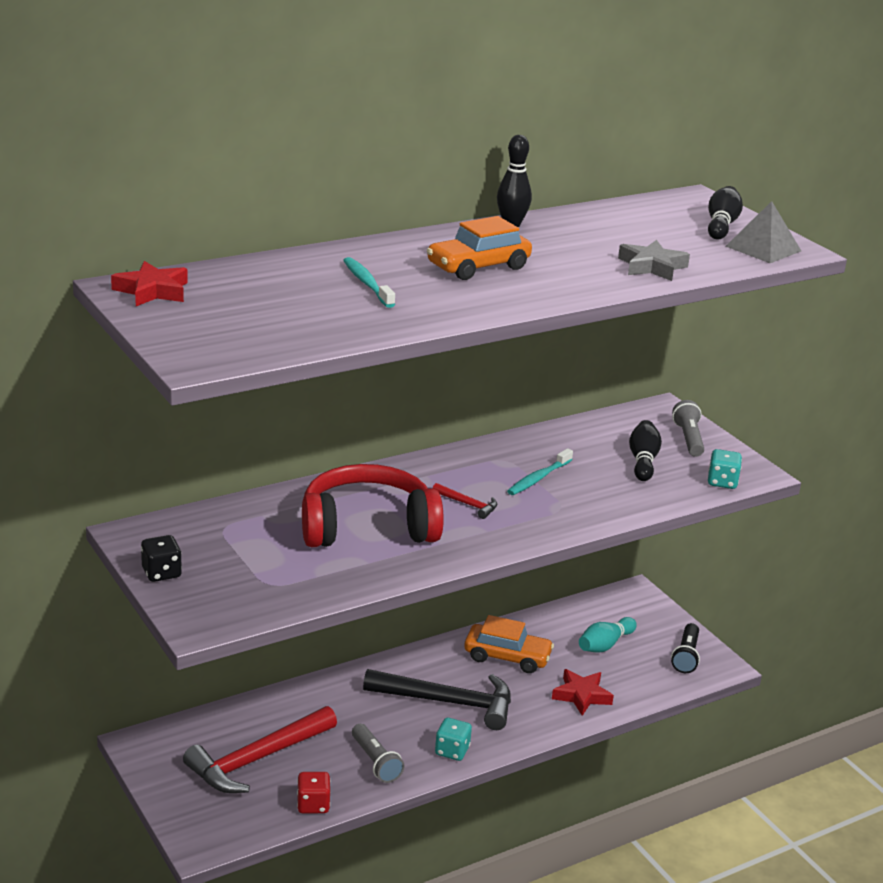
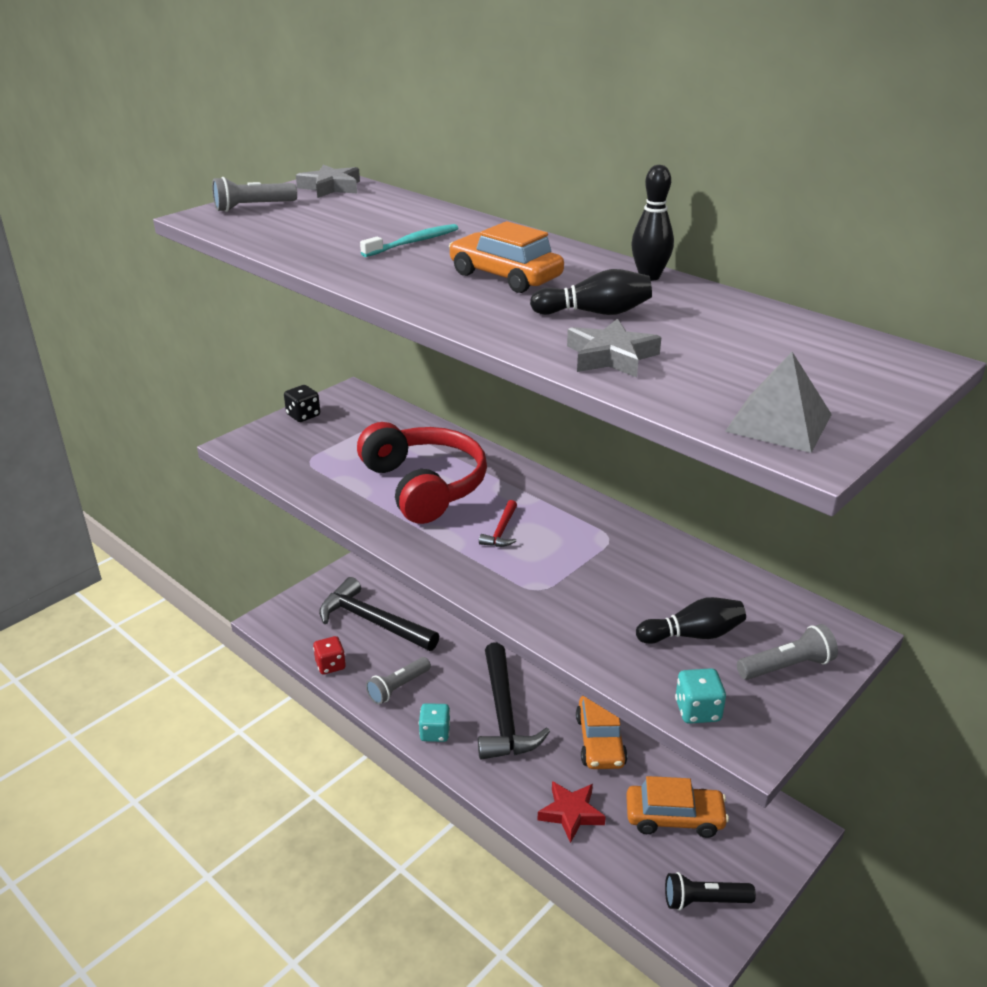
camera: 75 degrees right, 5 degrees up
red star [111,261,188,306] -> grey star [296,164,360,198]
red hammer [183,706,337,793] -> black hammer [319,577,439,651]
turquoise toothbrush [507,448,573,495] -> none
turquoise bowling pin [579,617,637,653] -> orange car [626,776,729,838]
black bowling pin [708,186,743,240] -> black bowling pin moved to [530,269,652,315]
none -> grey flashlight [212,177,297,212]

